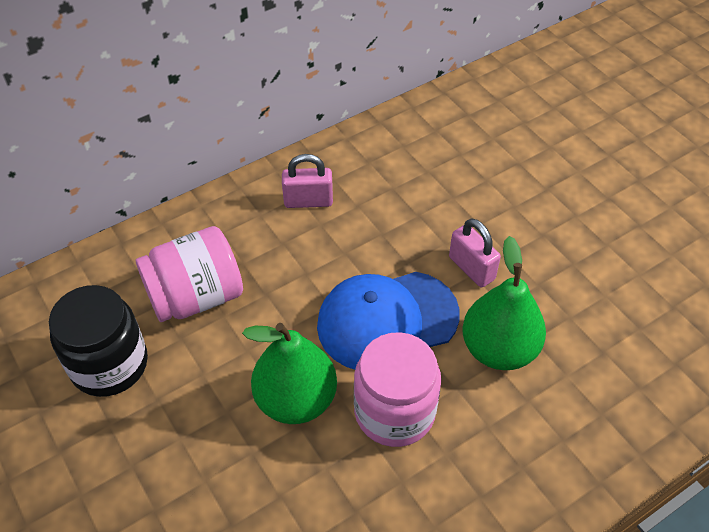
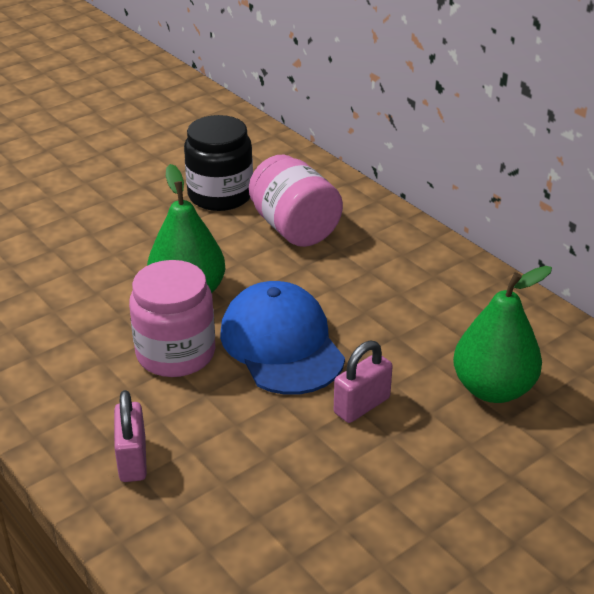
camera: 85 degrees right, 15 degrees down
pink padlock [282,154,333,208] -> pink padlock moved to [114,390,147,482]
green pear [462,236,546,370] -> green pear moved to [453,266,552,403]

